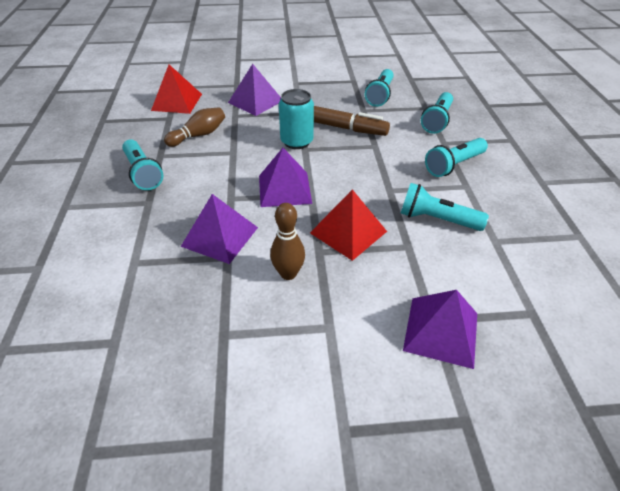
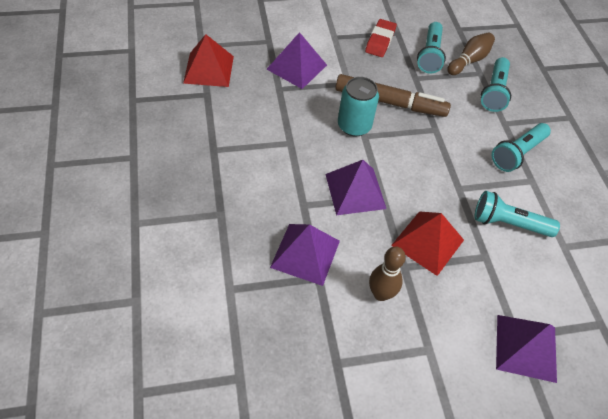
camera: 10 degrees left, 10 degrees up
turquoise flashlight [122,139,164,190] -> none
brown bowling pin [164,107,225,147] -> brown bowling pin moved to [447,32,495,75]
none -> red eraser [365,19,397,57]

